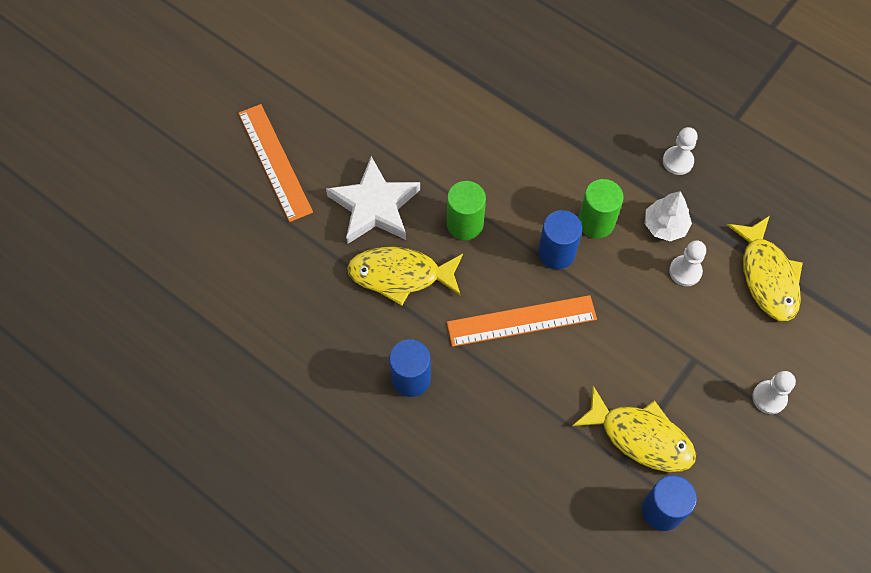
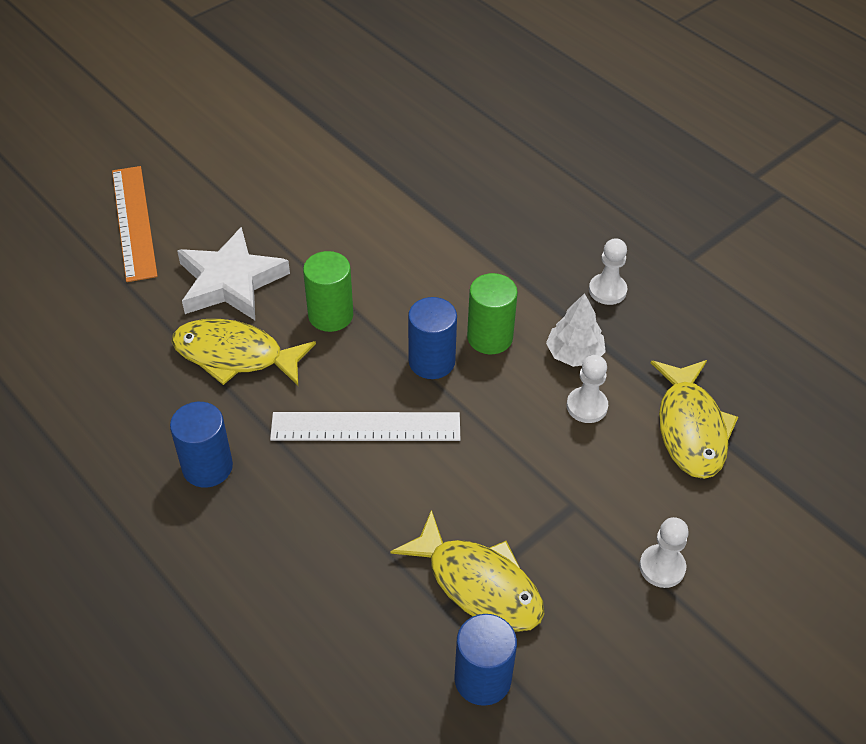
camera: 10 degrees right, 15 degrees down
orange ruler [447,295,597,347] -> white ruler [270,412,460,441]

